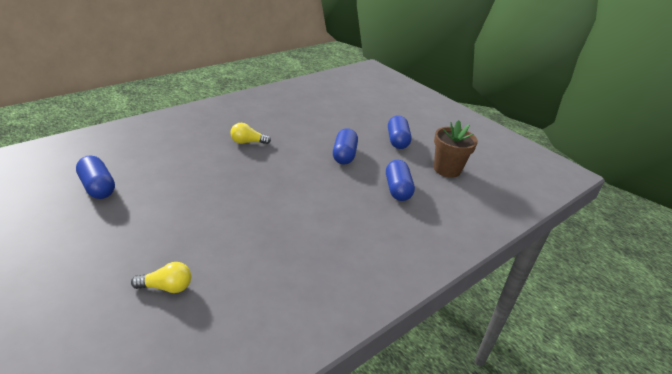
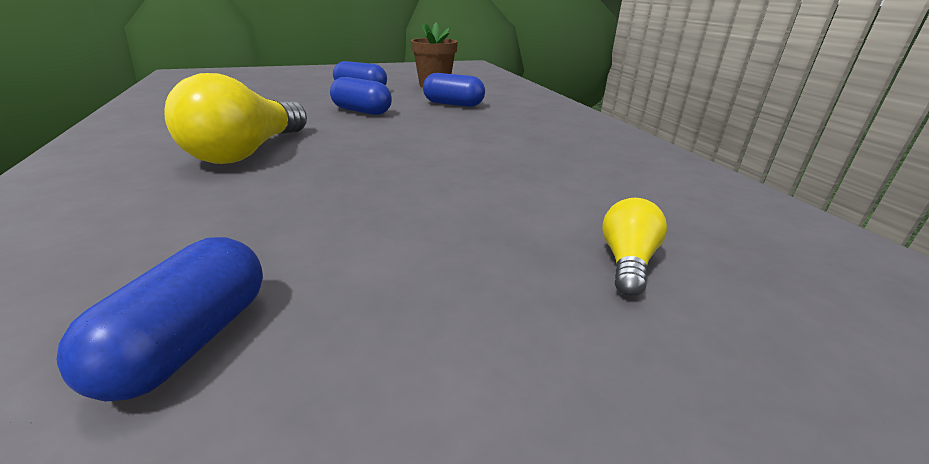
camera: 65 degrees left, 5 degrees down
blue capsule [76,156,115,199] -> blue capsule turned 60 degrees counterclockwise [57,237,263,401]
yellow light bulb [230,123,271,144] -> yellow light bulb [165,73,307,164], size x2.05

